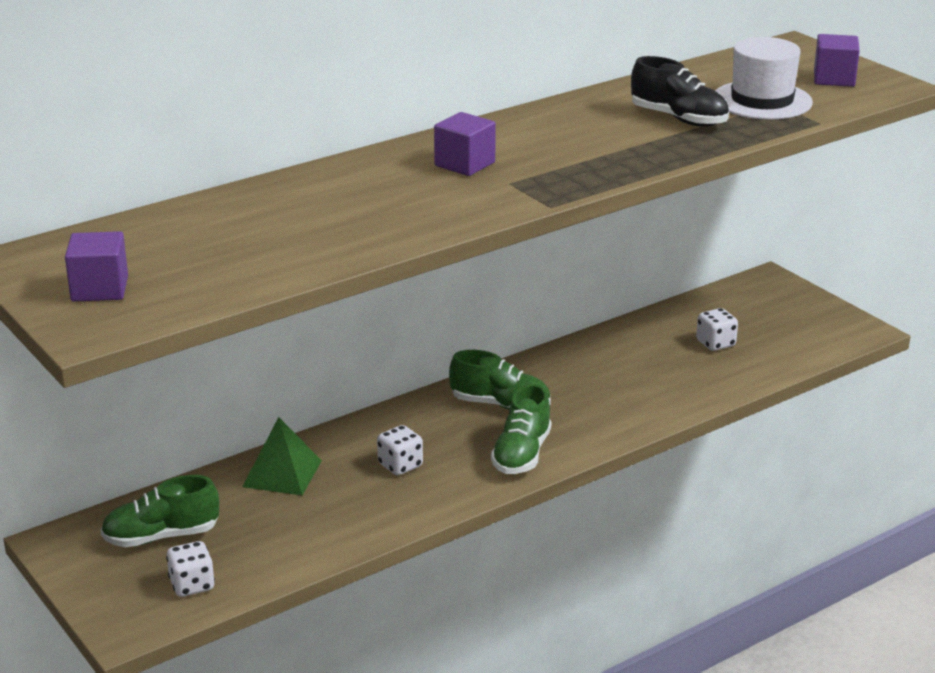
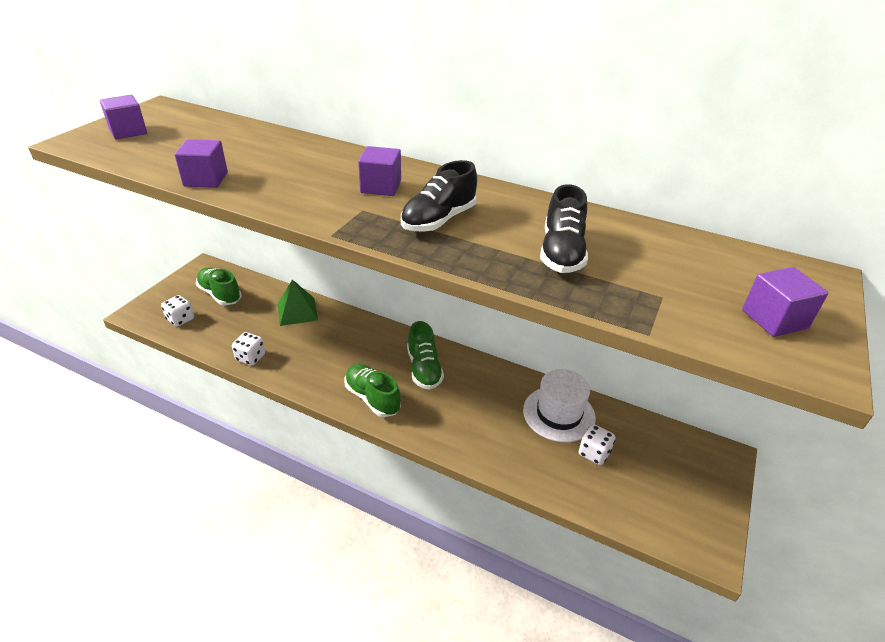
camera: 60 degrees right, 10 degrees up
white dice [377,425,423,475] -> white dice moved to [232,332,265,366]
green shoe [491,384,551,474] -> green shoe turned 60 degrees clockwise [345,364,401,417]
white hat [715,37,813,119] -> white hat moved to [523,369,596,442]
none -> purple cube [175,139,228,188]
none -> black shoe [401,160,477,232]

